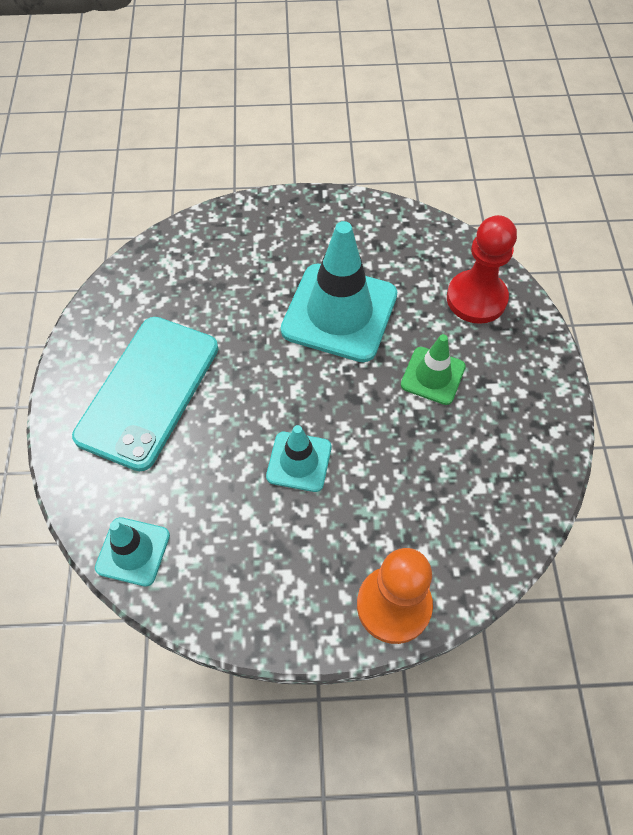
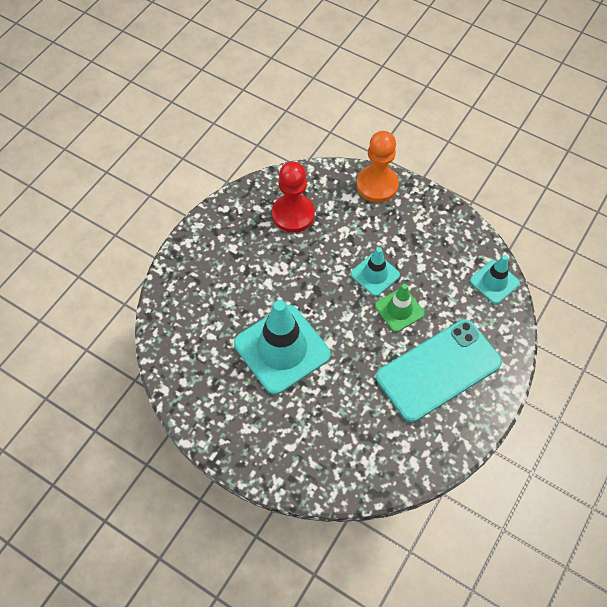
camera: 145 degrees left, 0 degrees up
green traffic cone [401,334,466,405] -> green traffic cone moved to [375,284,425,332]
red pawn [447,215,517,324] -> red pawn moved to [272,161,315,233]

